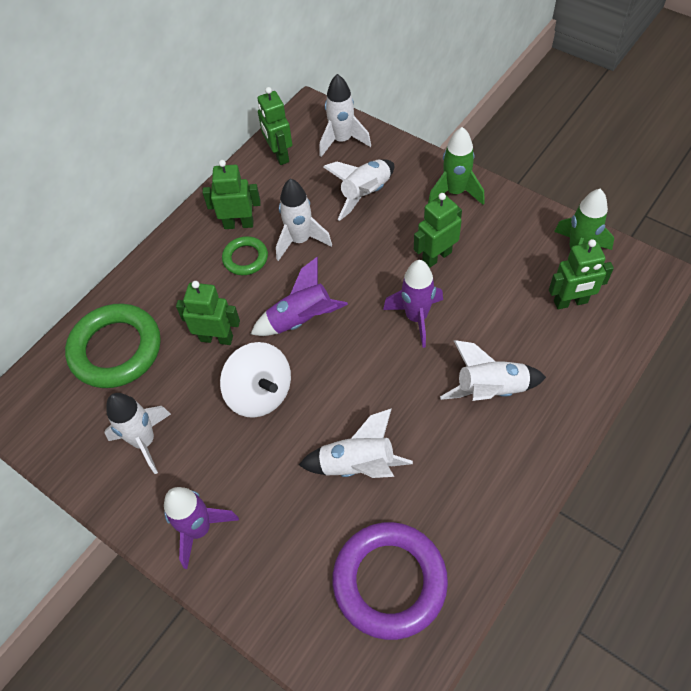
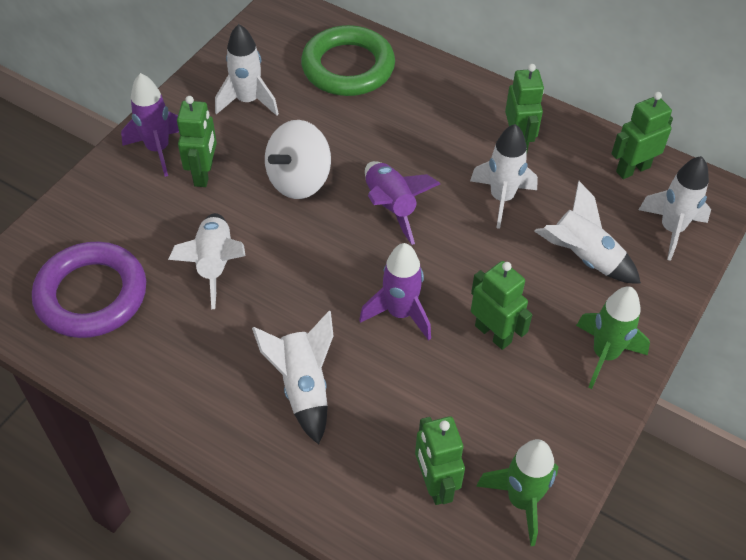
camera: 80 degrees right, 5 degrees down
green robot [176,281,240,345] -> green robot moved to [177,96,217,187]
green ring [222,236,268,275] -> none

